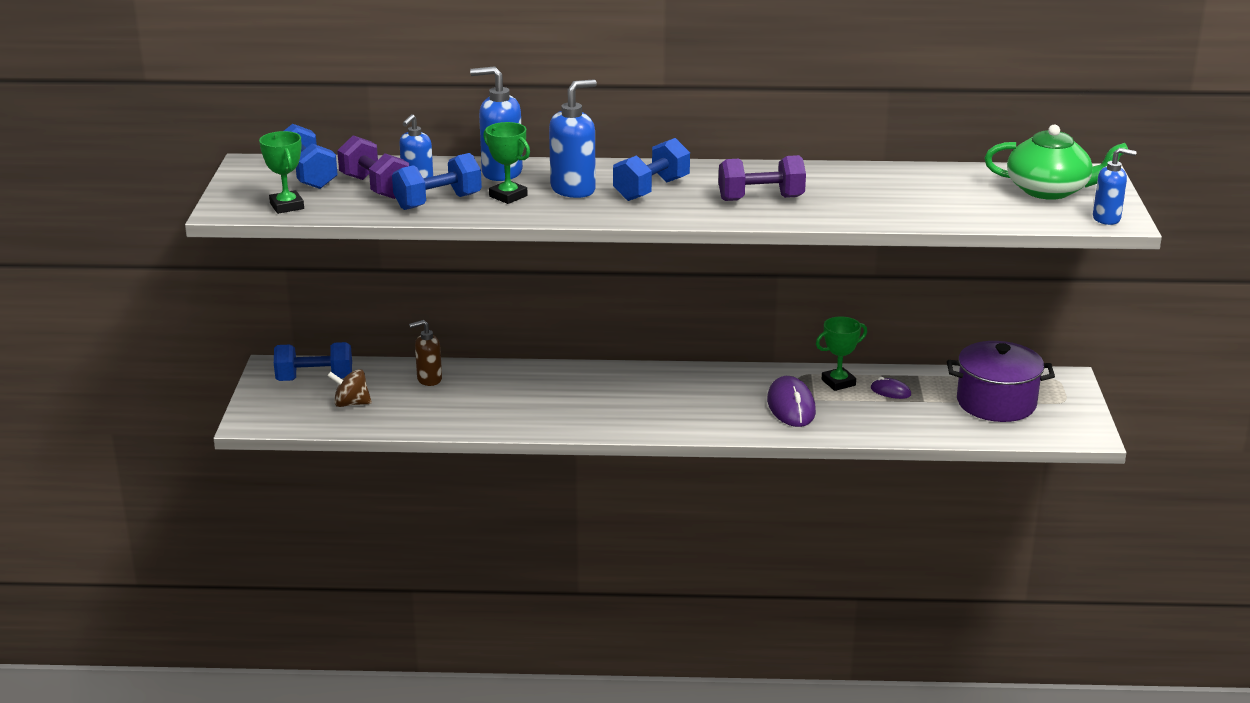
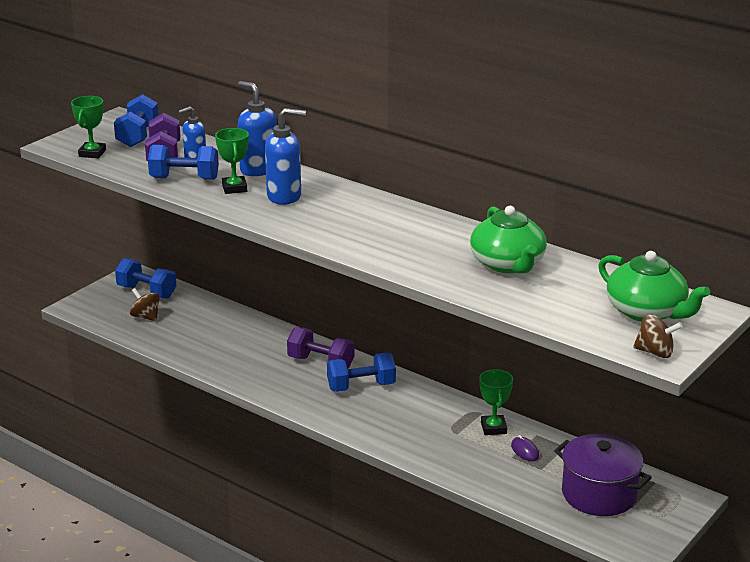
camera: 35 degrees right, 0 degrees up
brown soap dispenser [409,320,442,386] -> none
blue dumbbell [613,138,690,201] -> blue dumbbell moved to [327,353,396,392]
purple dumbbell [719,155,806,201] -> purple dumbbell moved to [287,327,355,369]
purple mouse [767,376,816,427] -> none
green trophy [816,316,867,391] -> green trophy turned 75 degrees clockwise [479,369,513,435]
blue soap dispenser [1093,148,1137,225] -> brown spinning top [633,314,683,358]
none -> green teapot [470,206,547,274]

